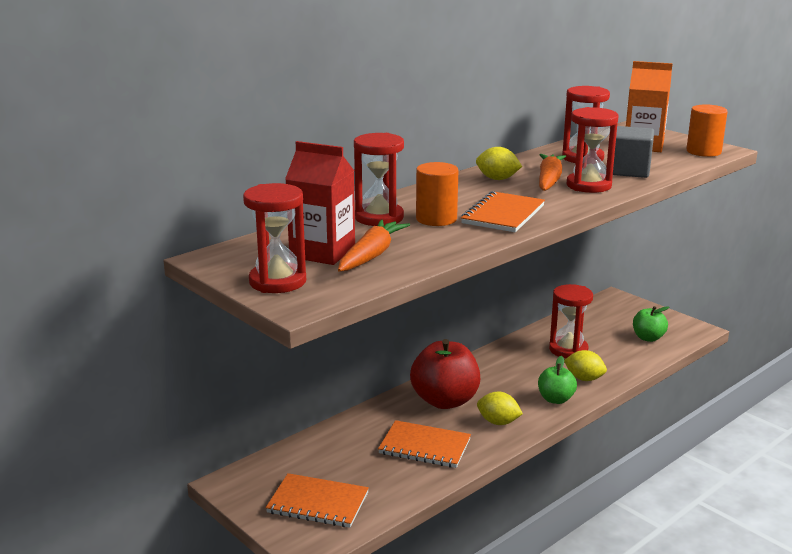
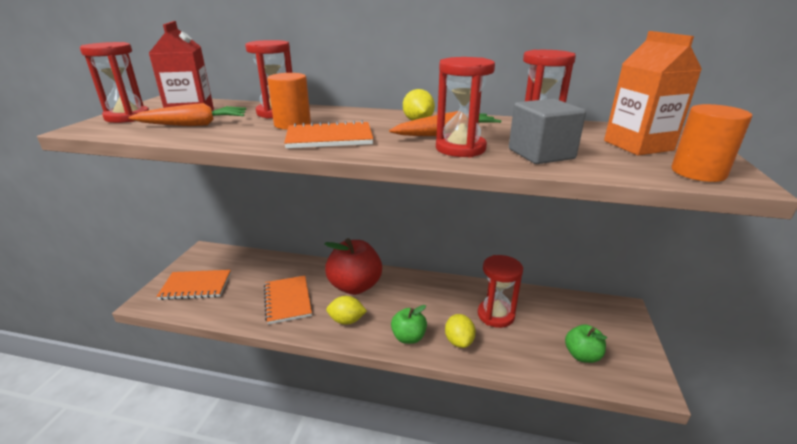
camera: 55 degrees right, 5 degrees up
orange notebook [266,473,369,528] -> orange notebook turned 75 degrees counterclockwise [156,270,231,300]
yellow lemon [477,392,523,425] -> yellow lemon turned 75 degrees counterclockwise [326,296,367,325]

